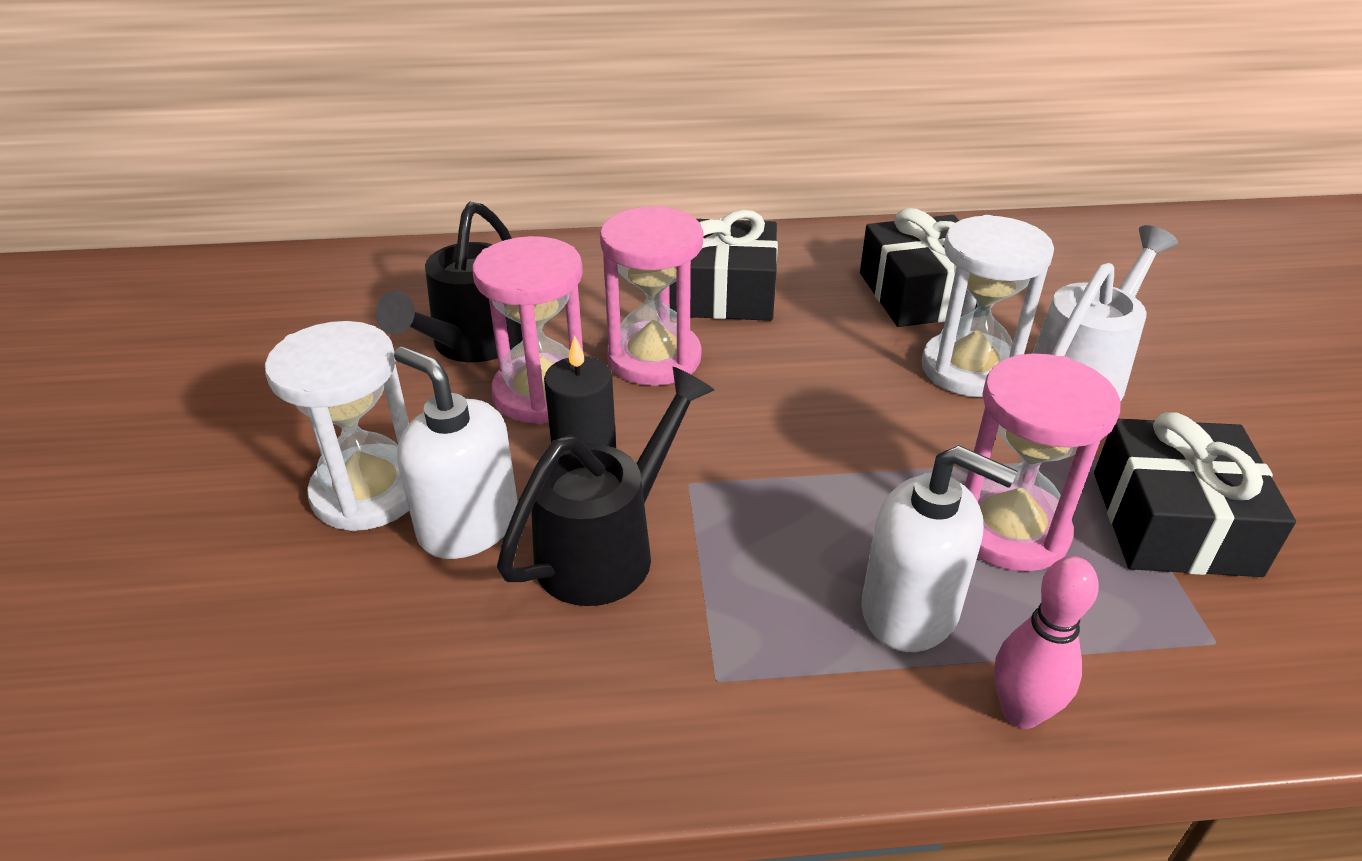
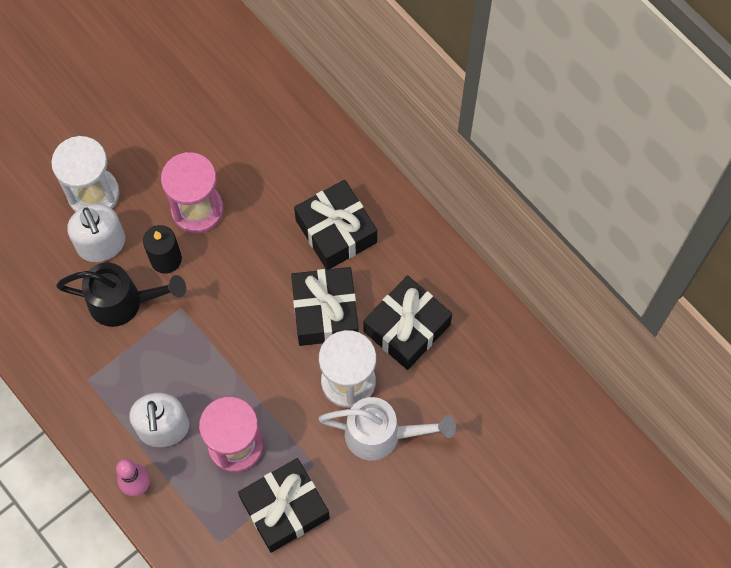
camera: 55 degrees right, 30 degrees up
black watering can [375,202,523,362] -> none
white soap dispenser [394,346,518,559] -> white soap dispenser turned 150 degrees clockwise [67,204,125,262]
pink hourglass [600,206,703,386] -> none
none -> black gift [291,267,359,346]

